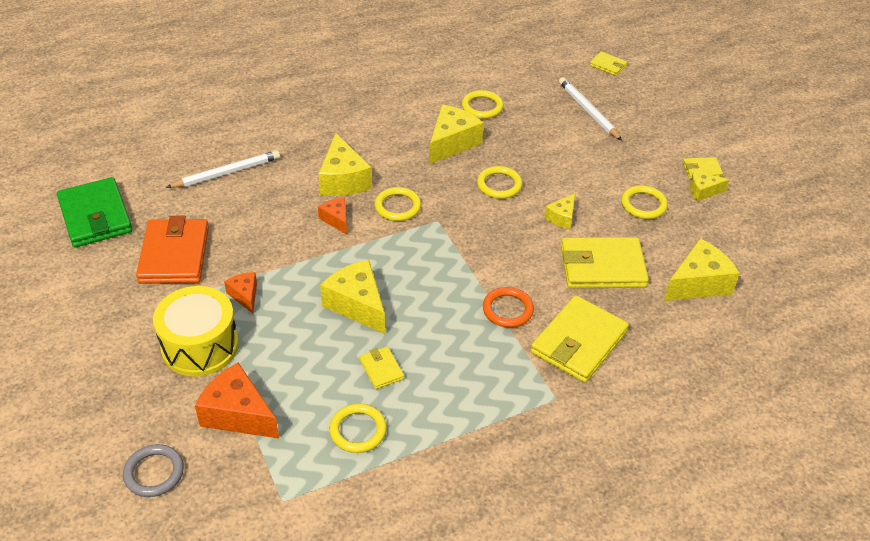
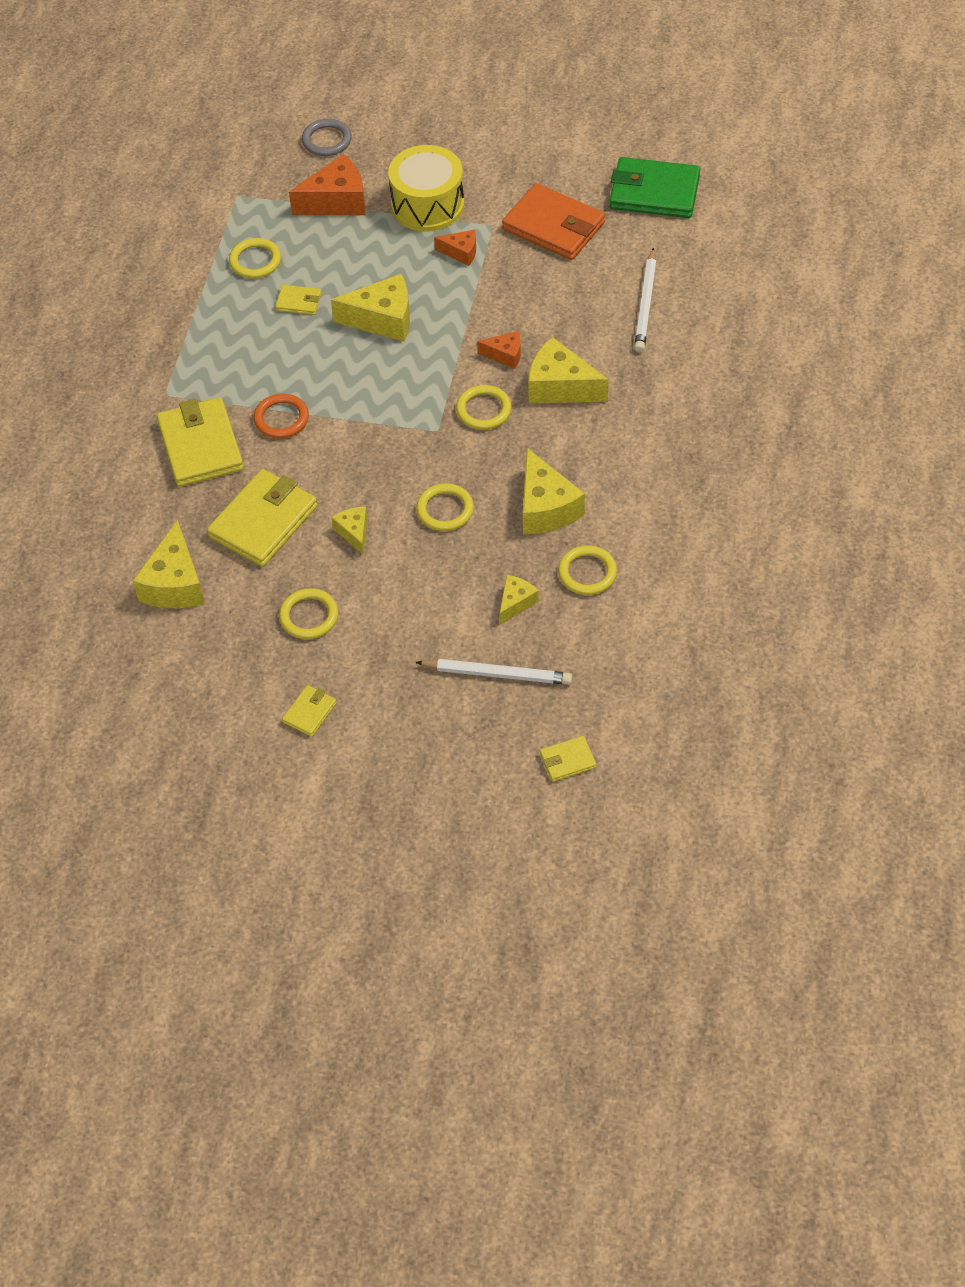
camera: 130 degrees right, 10 degrees up
yellow cheese [690,171,729,201] -> yellow cheese moved to [500,575,539,624]

